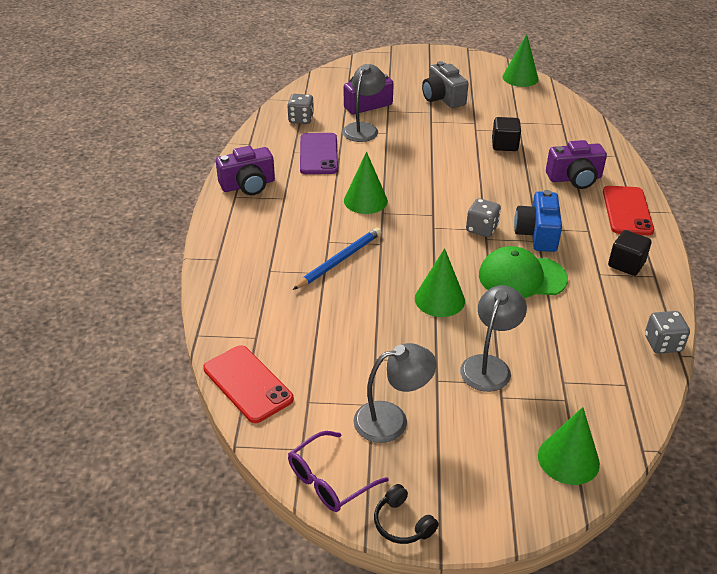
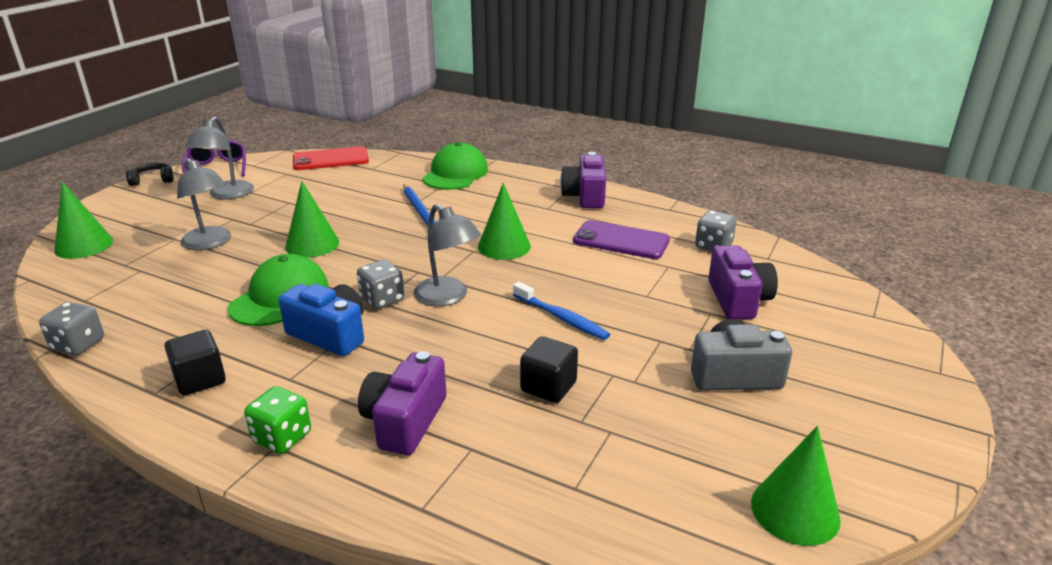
camera: 115 degrees right, 10 degrees down
grey lamp [342,64,386,142] -> grey lamp moved to [413,204,481,307]
red phone [603,186,654,235] -> green dice [244,386,311,454]
none -> green cap [422,142,488,190]
none -> blue toothbrush [513,282,610,340]

